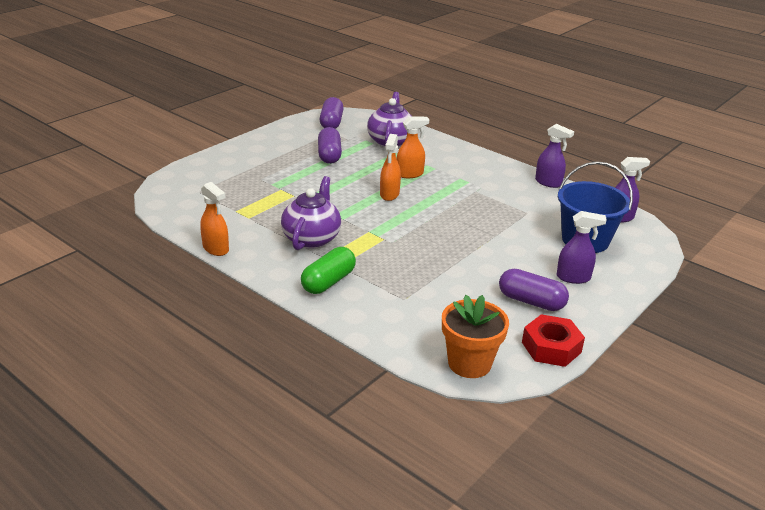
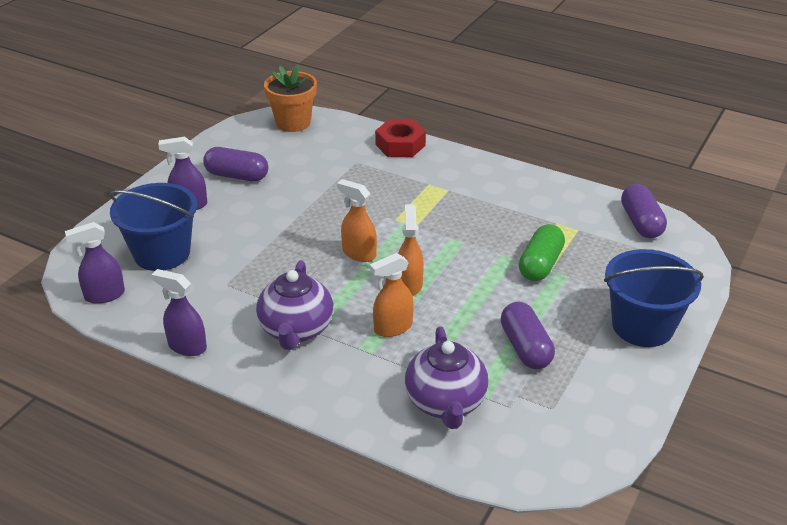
camera: 170 degrees right, 5 degrees up
orange spray bottle [200,182,229,256] -> orange spray bottle moved to [337,179,377,262]
purple teapot [281,176,341,250] -> purple teapot moved to [256,260,333,350]
green capsule [301,247,356,294] -> green capsule moved to [519,224,565,281]
purple capsule [320,97,344,129] -> purple capsule moved to [621,184,667,238]
red nut [522,314,585,367] -> red nut moved to [375,120,426,157]
none -> blue bucket [604,249,704,347]

